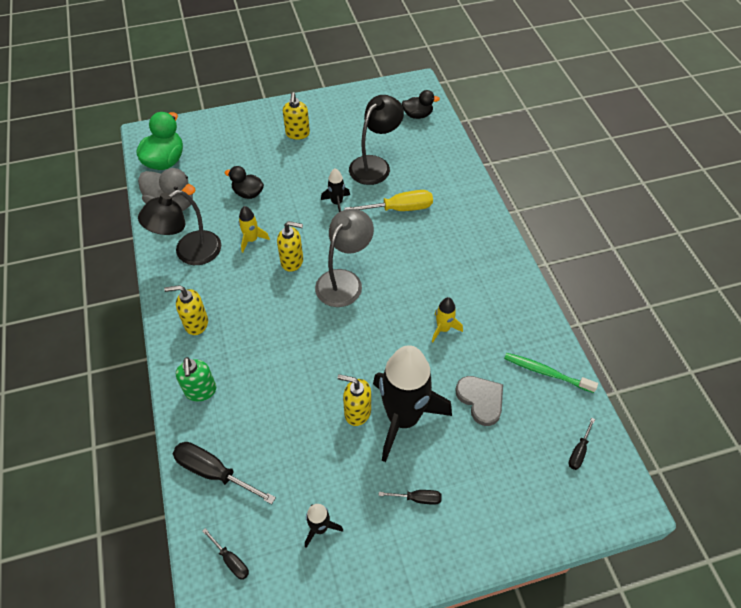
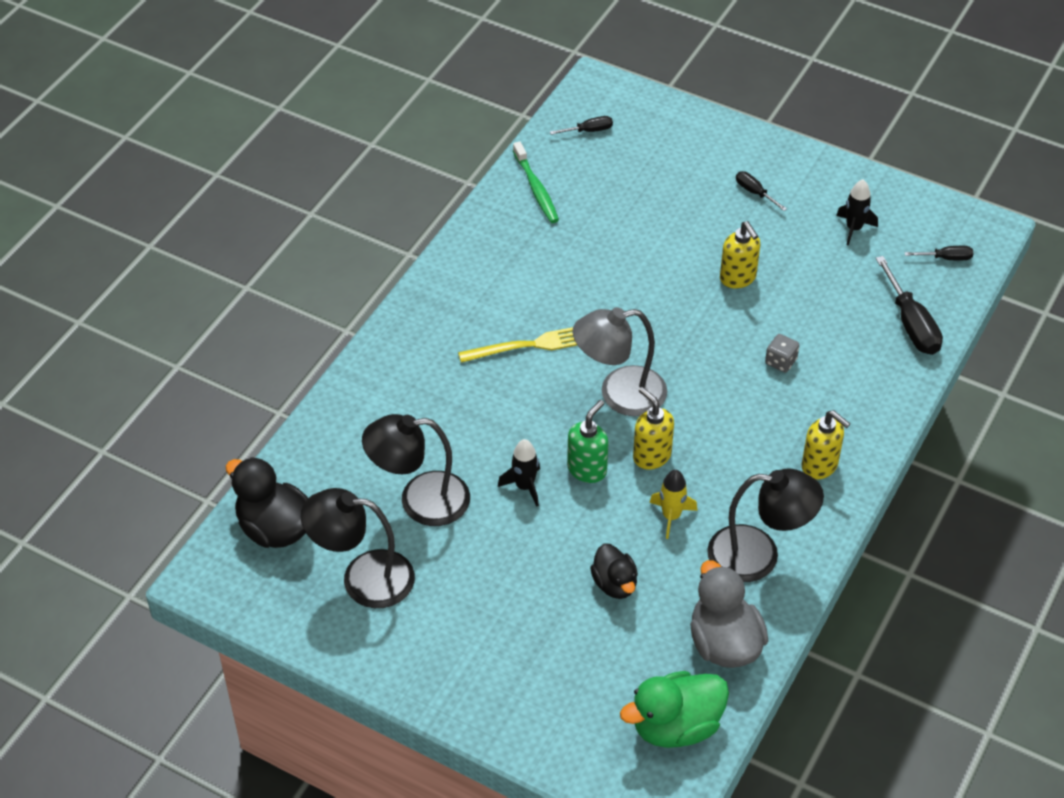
camera: 135 degrees left, 5 degrees down
green soap dispenser [176,357,216,402] -> green soap dispenser moved to [567,400,608,483]
black screwdriver [202,528,249,580] -> black screwdriver turned 90 degrees clockwise [904,246,973,260]
yellow soap dispenser [283,92,310,140] -> none
yellow screwdriver [344,190,433,211] -> none
black rocket [373,345,452,462] -> none
black duck [401,90,440,119] -> black duck [226,457,308,548], size x1.61
yellow rocket [432,297,463,342] -> none
grey heart [456,376,503,426] -> none
none -> black lamp [301,488,415,608]
none -> yellow fork [458,327,577,363]
none -> grey dice [765,334,799,372]

